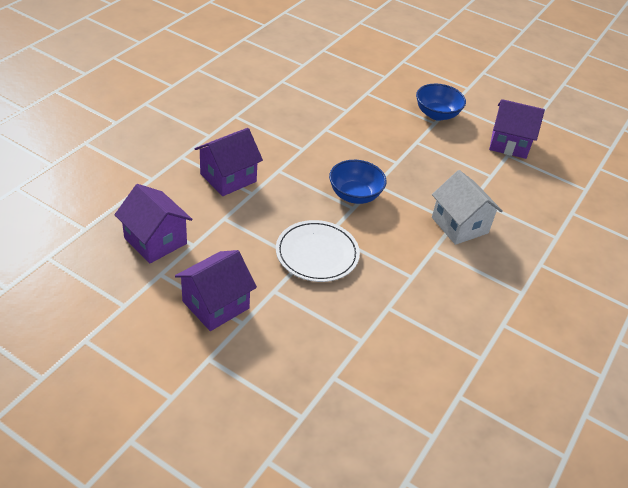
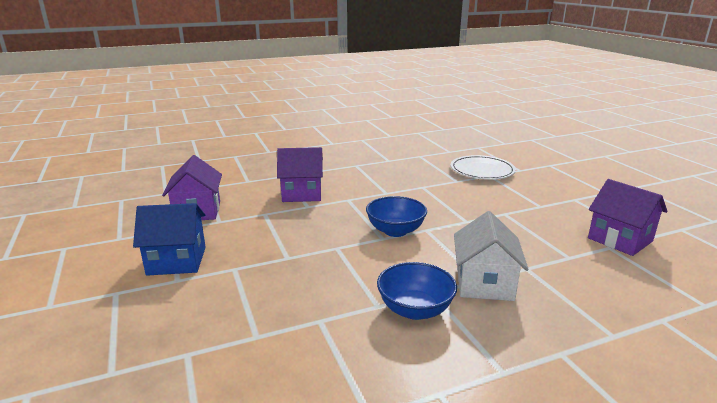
camera: 40 degrees right, 20 degrees down
purple house [175,250,257,331] -> blue house [133,203,206,276]
white plate [276,220,360,282] -> white plate moved to [450,155,516,180]
blue bowl [416,84,466,121] -> blue bowl moved to [377,262,457,320]

